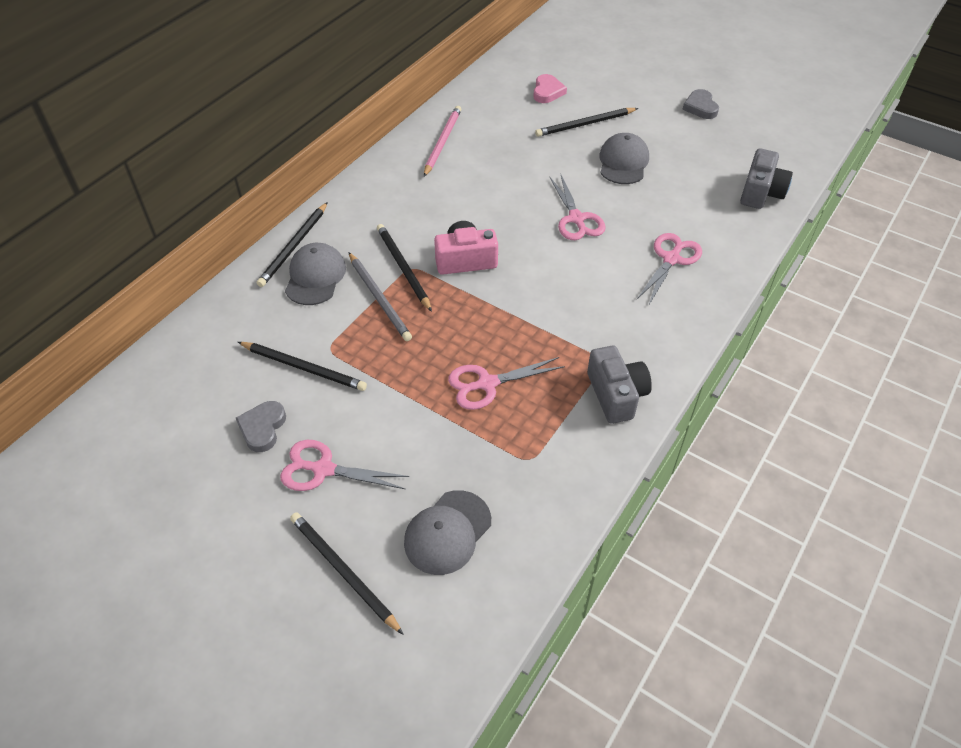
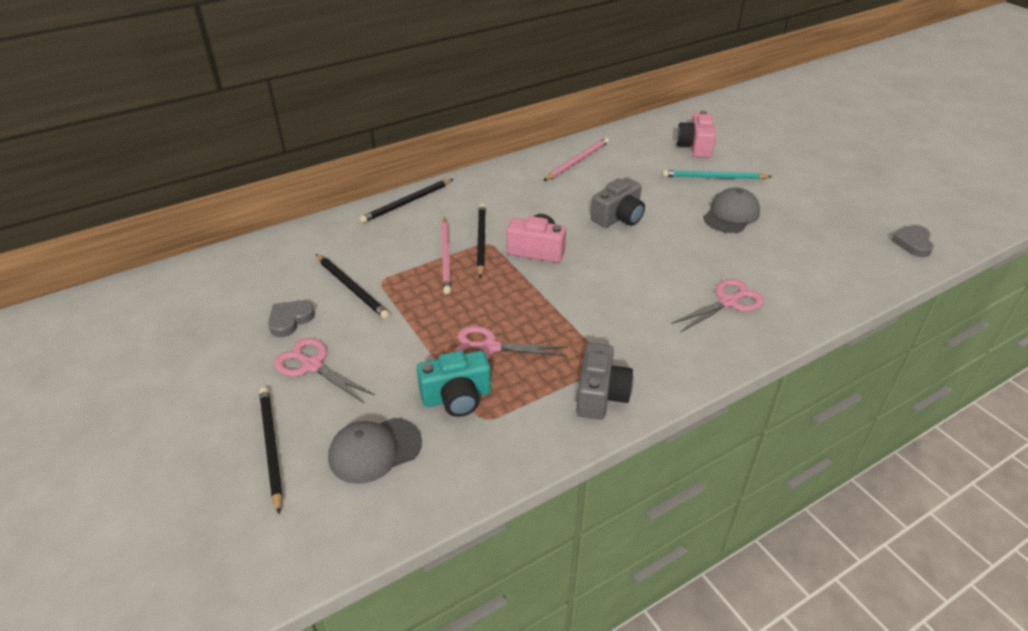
camera: 25 degrees right, 10 degrees down
grey cap [285,243,346,305] -> none
grey pencil [348,252,412,341] -> pink pencil [441,217,451,295]
pink heart [533,74,567,103] -> pink camera [677,111,716,158]
black pencil [535,108,638,137] -> turquoise pencil [662,170,772,180]
pink scissors [549,175,606,240] -> none
grey heart [682,89,719,119] -> grey heart moved to [891,225,934,257]
grey camera [740,148,793,209] -> grey camera moved to [591,177,645,228]
none -> turquoise camera [417,351,491,417]

